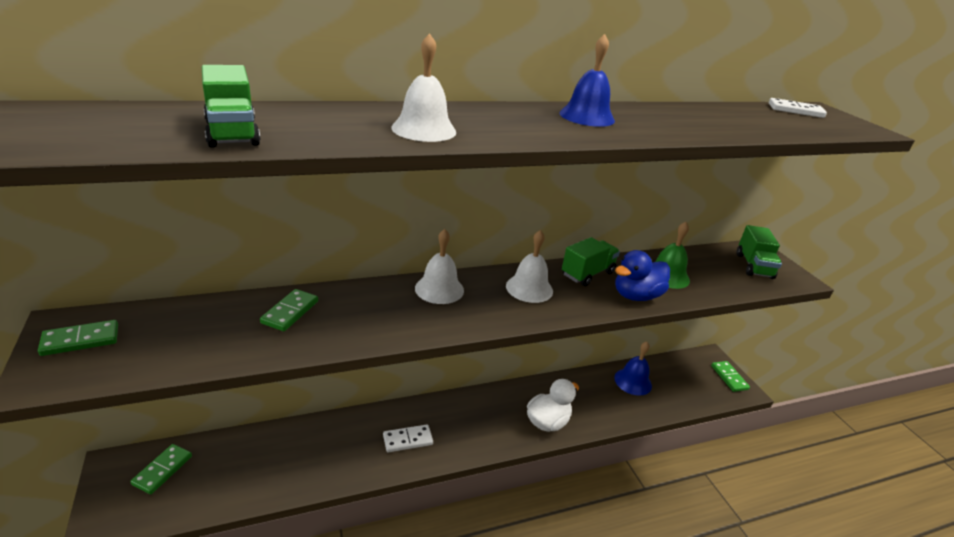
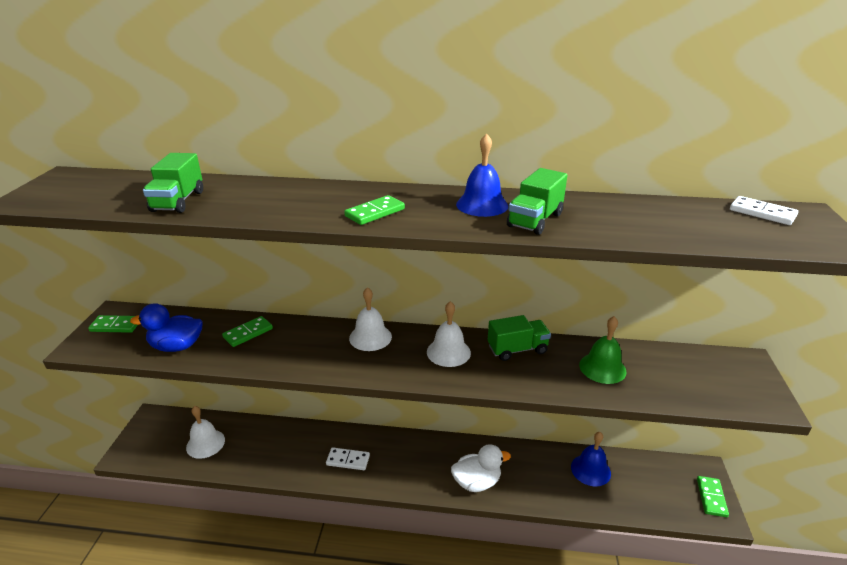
camera: 30 degrees right, 0 degrees up
green domino [130,444,192,494] -> green domino moved to [344,195,405,225]
white bell [391,33,456,142] -> white bell moved to [186,406,225,459]
blue duck [615,250,670,301] -> blue duck moved to [130,303,203,352]
green truck [736,225,782,279] -> green truck moved to [507,168,567,235]

